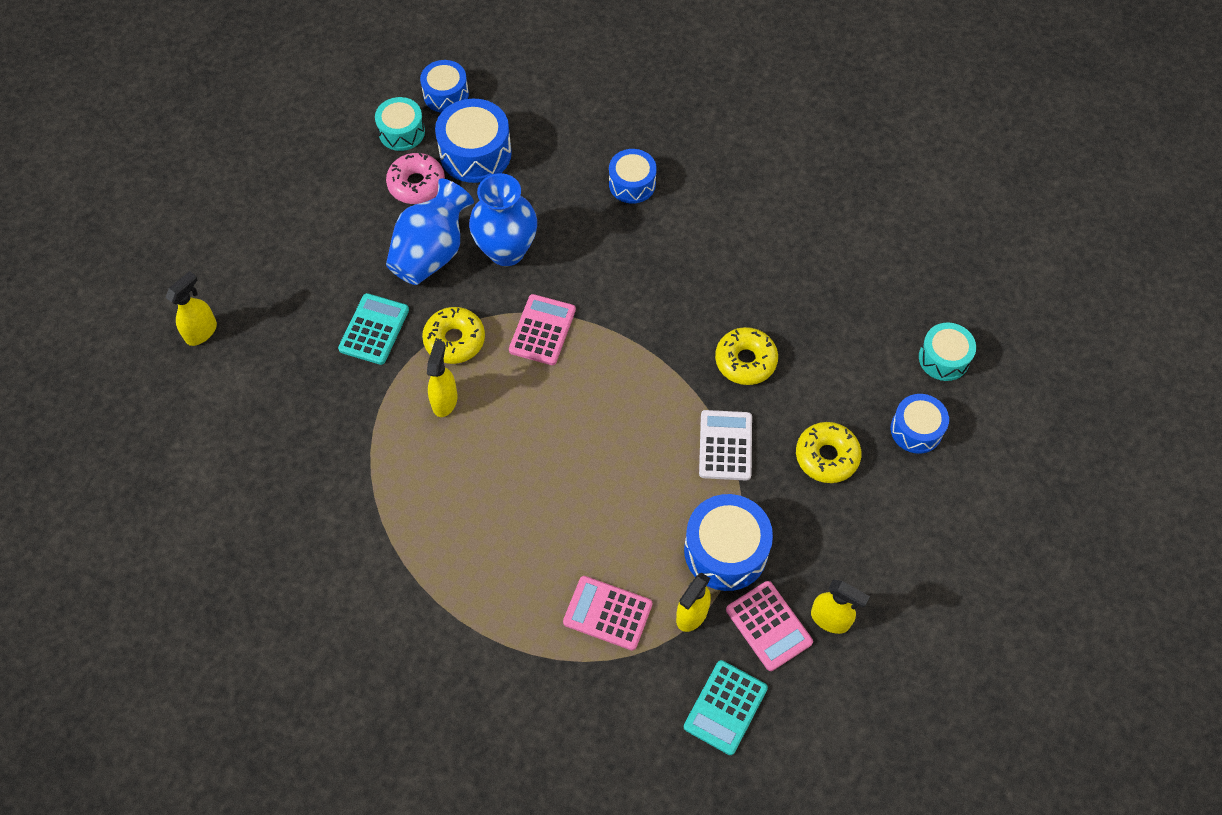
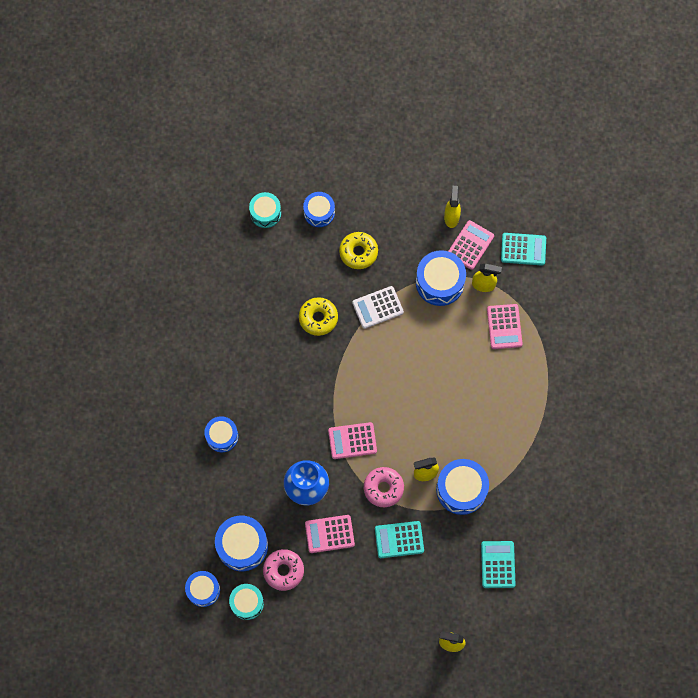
camera: 115 degrees left, 10 degrees up
blue vase [386,179,474,285] -> pink calculator [305,515,355,553]
yellow donut [422,307,485,364] -> pink donut [364,467,404,507]
none -> blue drum [436,459,489,515]
none -> turquoise calculator [481,541,516,588]

